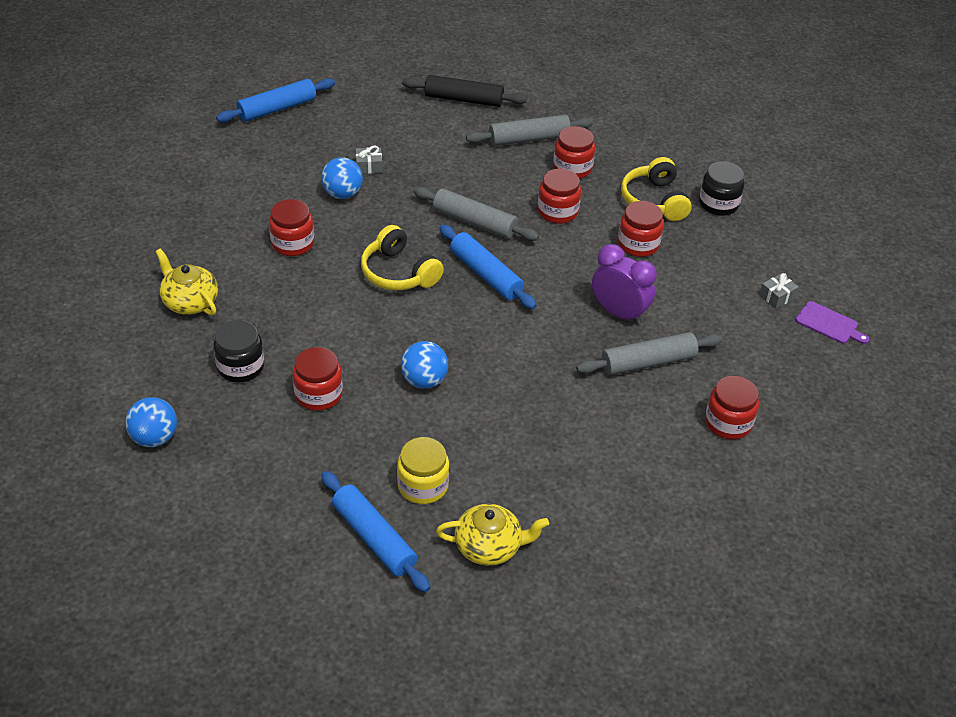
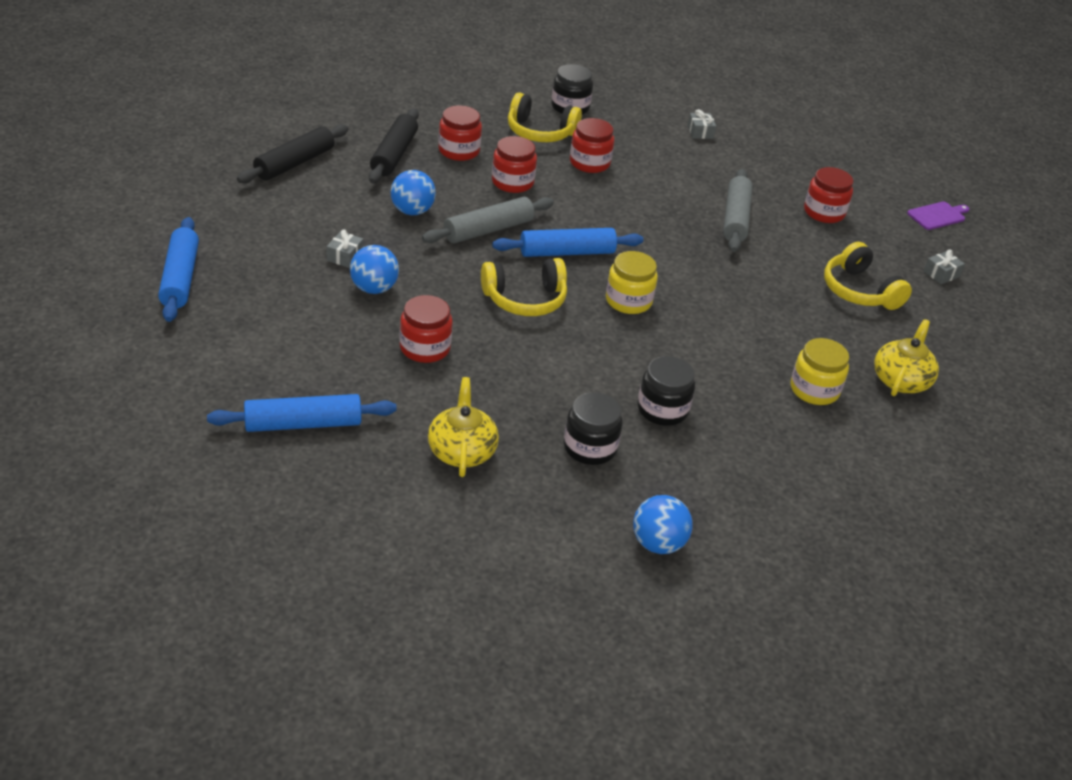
camera: 65 degrees left, 5 degrees down
yellow teapot [155,248,218,316] -> yellow teapot turned 105 degrees clockwise [428,377,499,477]
red jar [292,347,343,411] -> black jar [638,356,695,426]
blue rolling pin [321,471,430,592] -> blue rolling pin moved to [207,394,397,432]
blue ball [401,341,448,389] -> blue ball moved to [391,170,436,215]
grey rolling pin [466,115,593,146] -> black rolling pin [369,108,419,183]
purple clock [592,244,657,325] -> none
purple cutting board [796,301,869,344] -> purple cutting board moved to [907,202,969,230]
none -> yellow jar [606,251,658,314]
none -> yellow headphones [824,242,912,310]
none -> grey gift [924,250,965,284]

